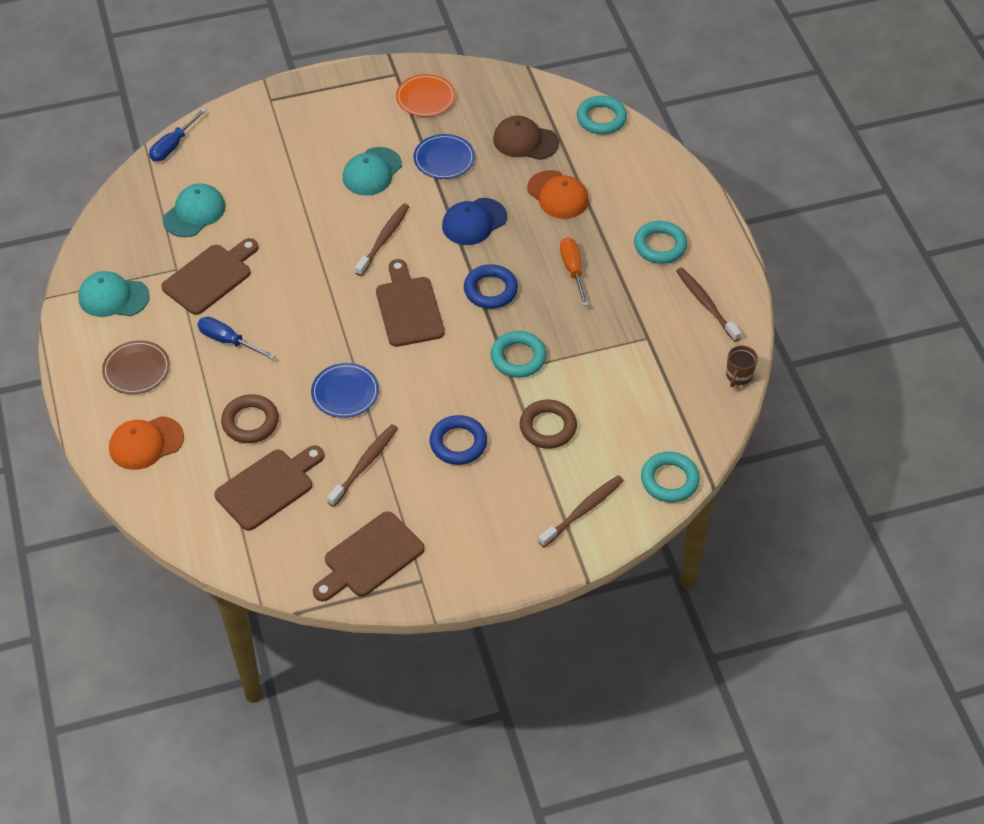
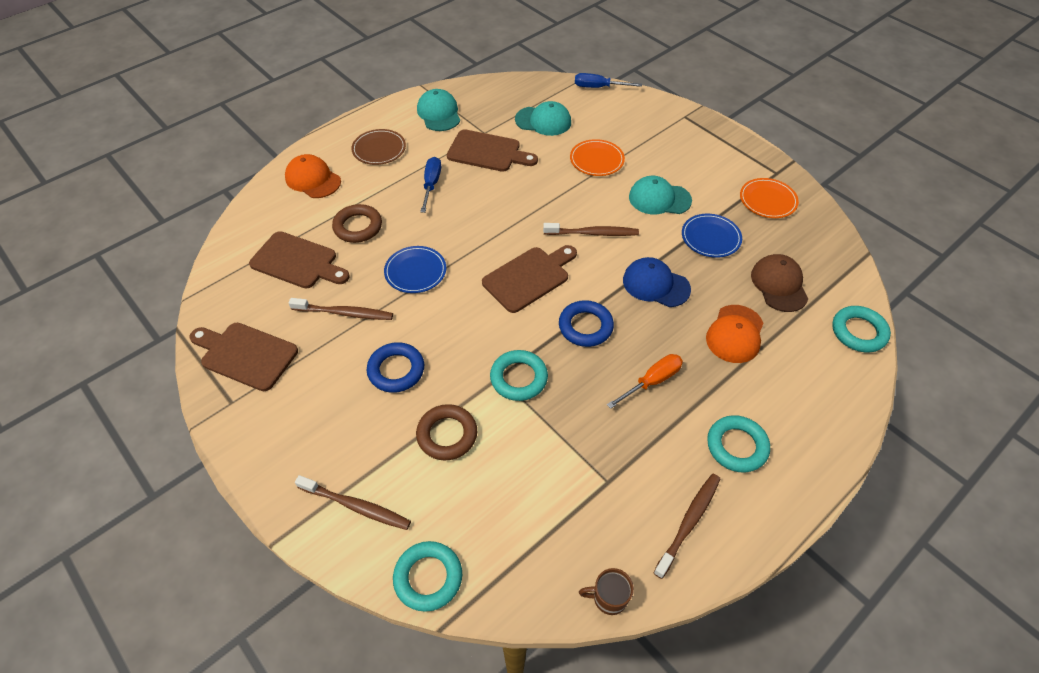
camera: 65 degrees right, 0 degrees up
none -> orange plate [570,139,625,176]

